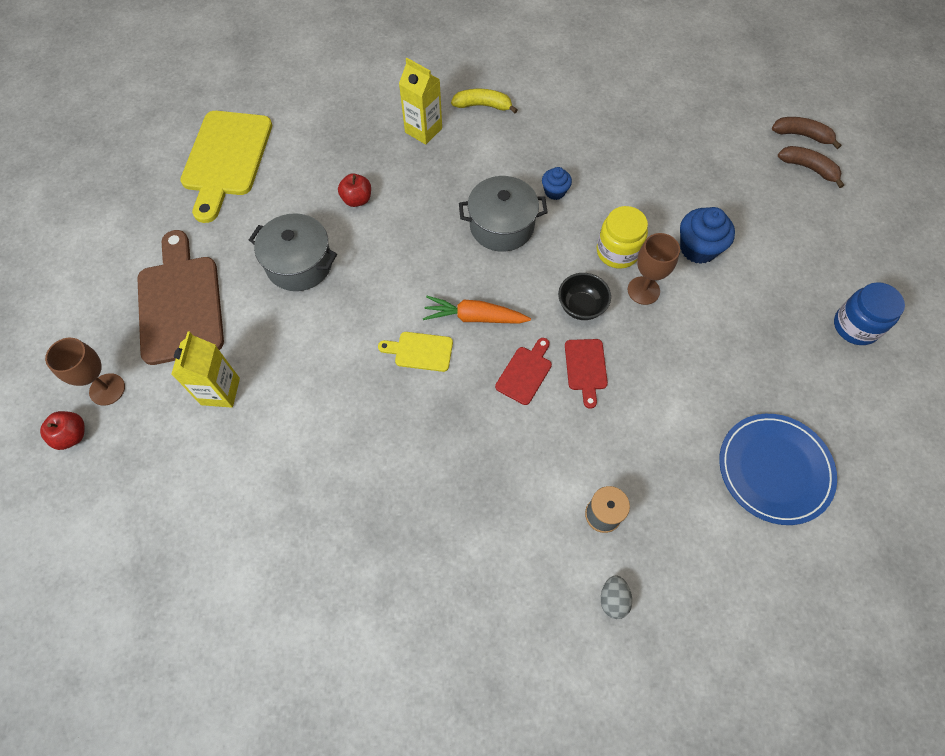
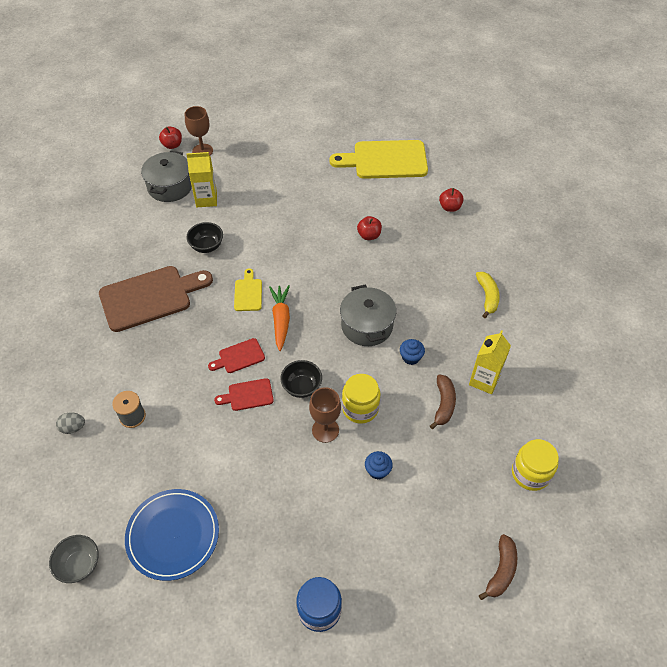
camera: 80 degrees right, 10 degrees down
brown cutting board [137,230,224,365] -> brown cutting board moved to [99,266,213,332]
grey pot [249,213,337,291] -> grey pot moved to [141,151,192,202]
yellow carton [399,58,442,145] -> yellow carton moved to [469,330,511,394]
red cutting board [495,338,552,405] -> red cutting board turned 135 degrees clockwise [208,338,265,373]
blue cupcake [680,207,735,264] -> blue cupcake [365,451,393,480], size x0.59
brown banana [772,117,841,149] -> brown banana moved to [430,374,456,429]
none -> grey bowl [49,535,99,583]
none -> black bowl [186,222,223,253]
none -> red apple [439,188,464,212]
none -> yellow jar [512,439,559,491]

